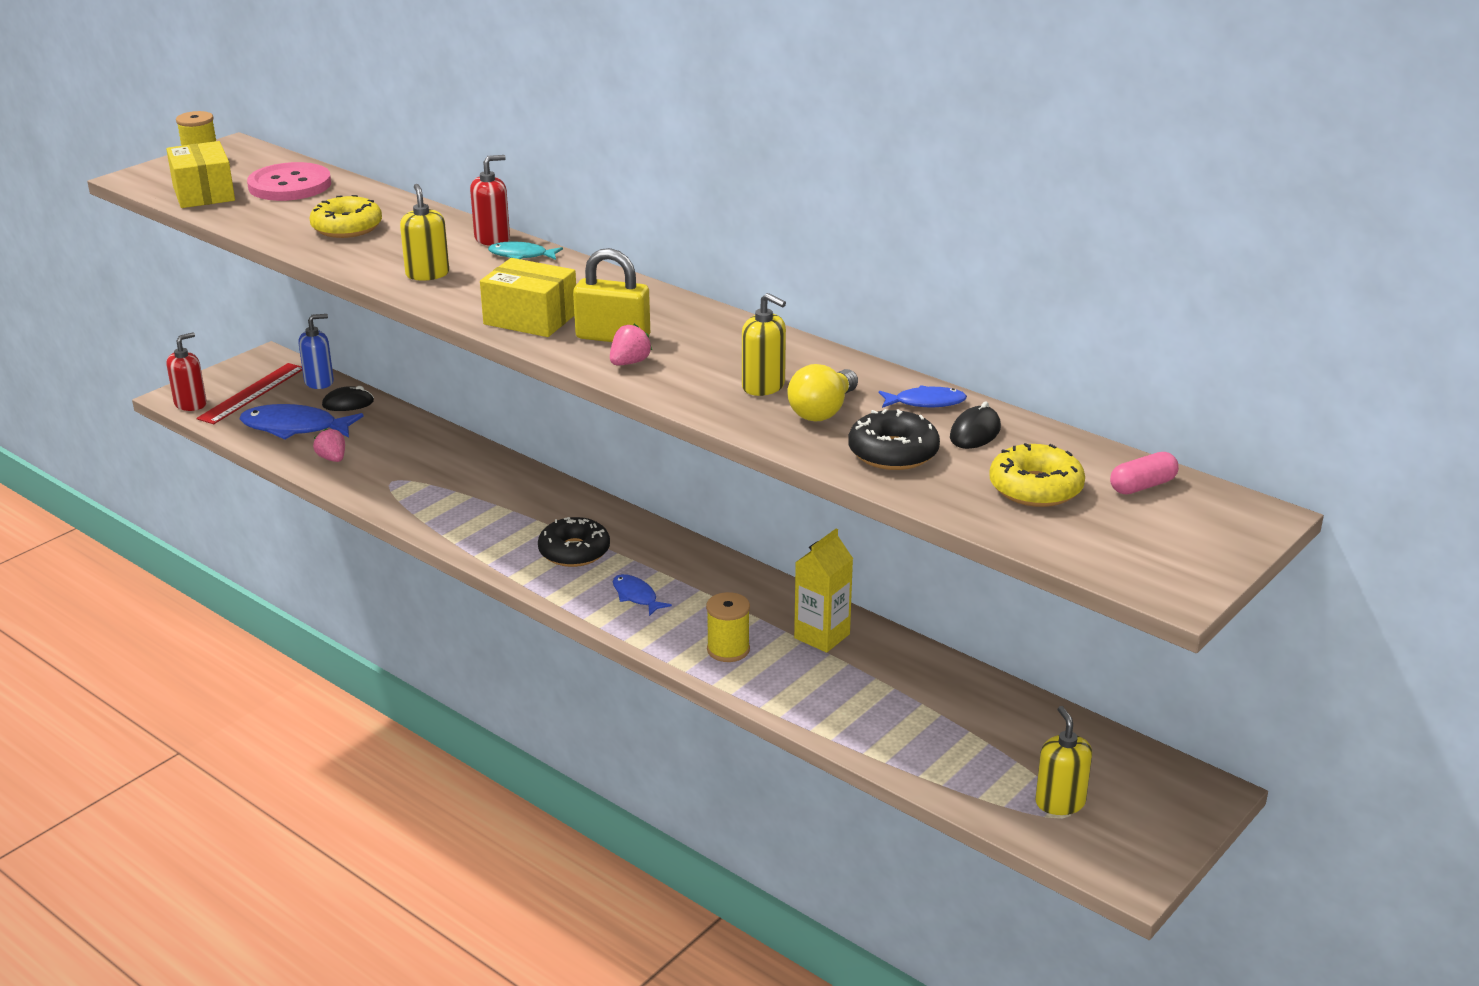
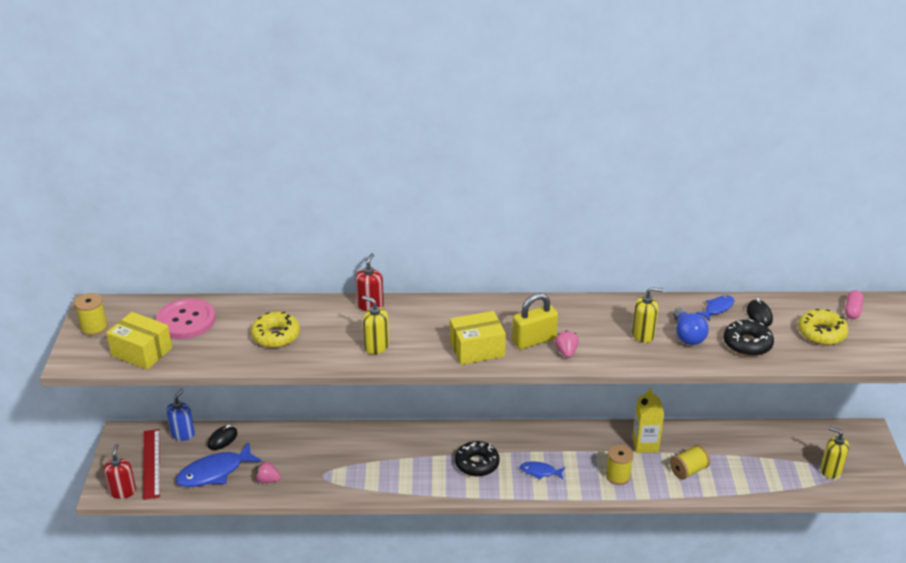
camera: 40 degrees left, 5 degrees up
turquoise fish [488,241,563,260] -> none
yellow light bulb [787,364,858,422] -> blue light bulb [673,308,709,345]
none -> yellow spool [670,445,710,480]

